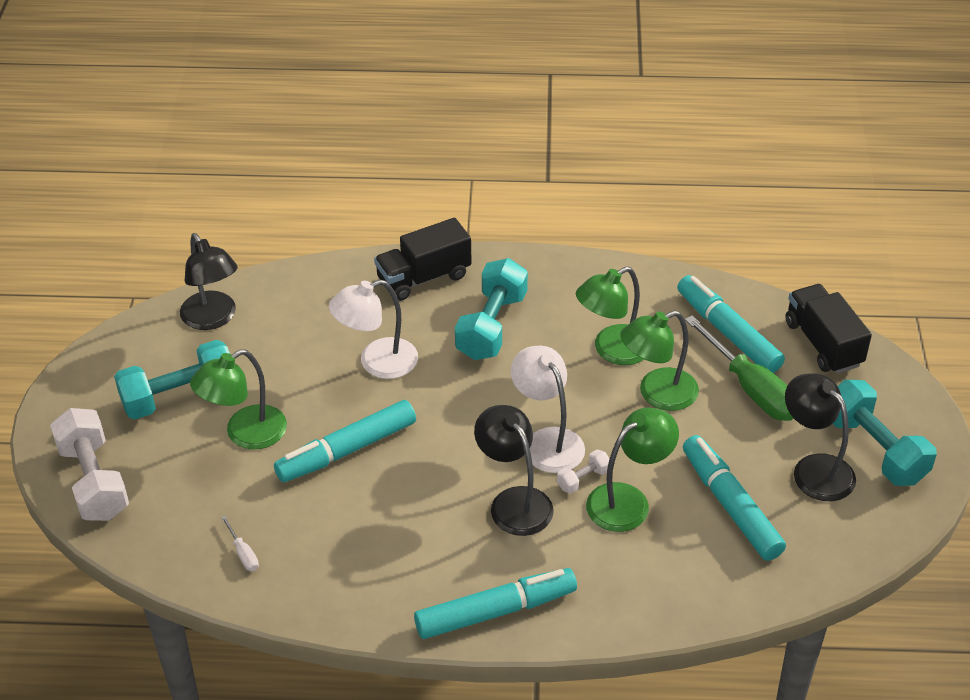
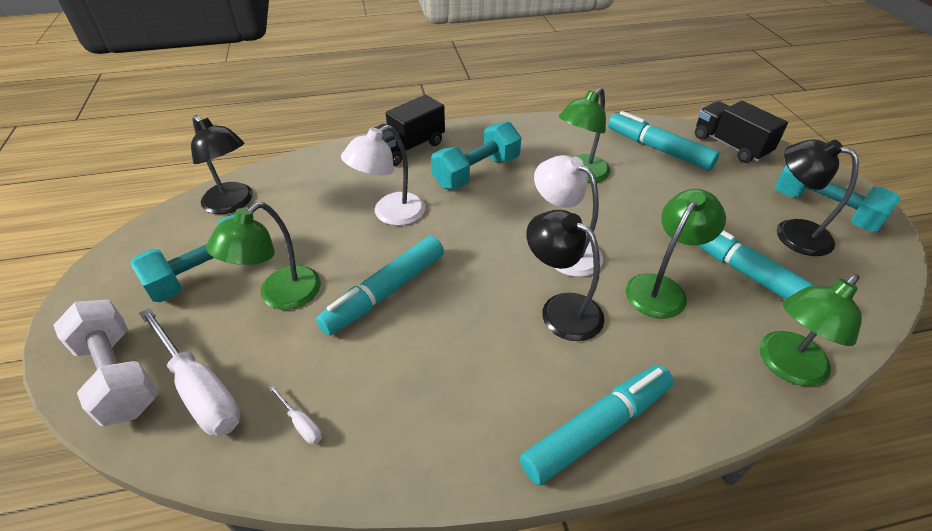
camera: 15 degrees left, 0 degrees up
turquoise dumbbell [455,258,528,360] -> turquoise dumbbell turned 45 degrees clockwise [431,122,521,189]
white dumbbell [557,450,609,494] -> none
green lamp [620,311,699,411] -> green lamp moved to [759,274,862,386]
green screwdriver [685,315,793,421] -> none
none -> white screwdriver [139,308,241,436]

